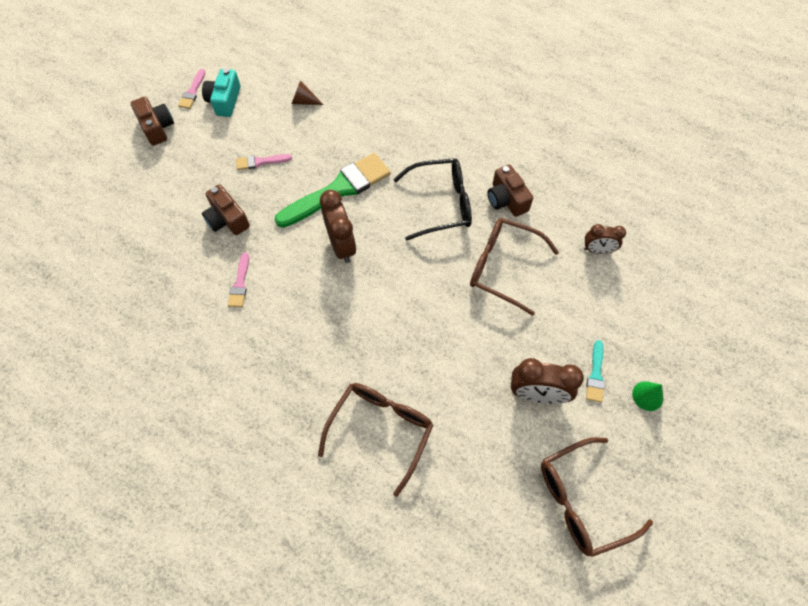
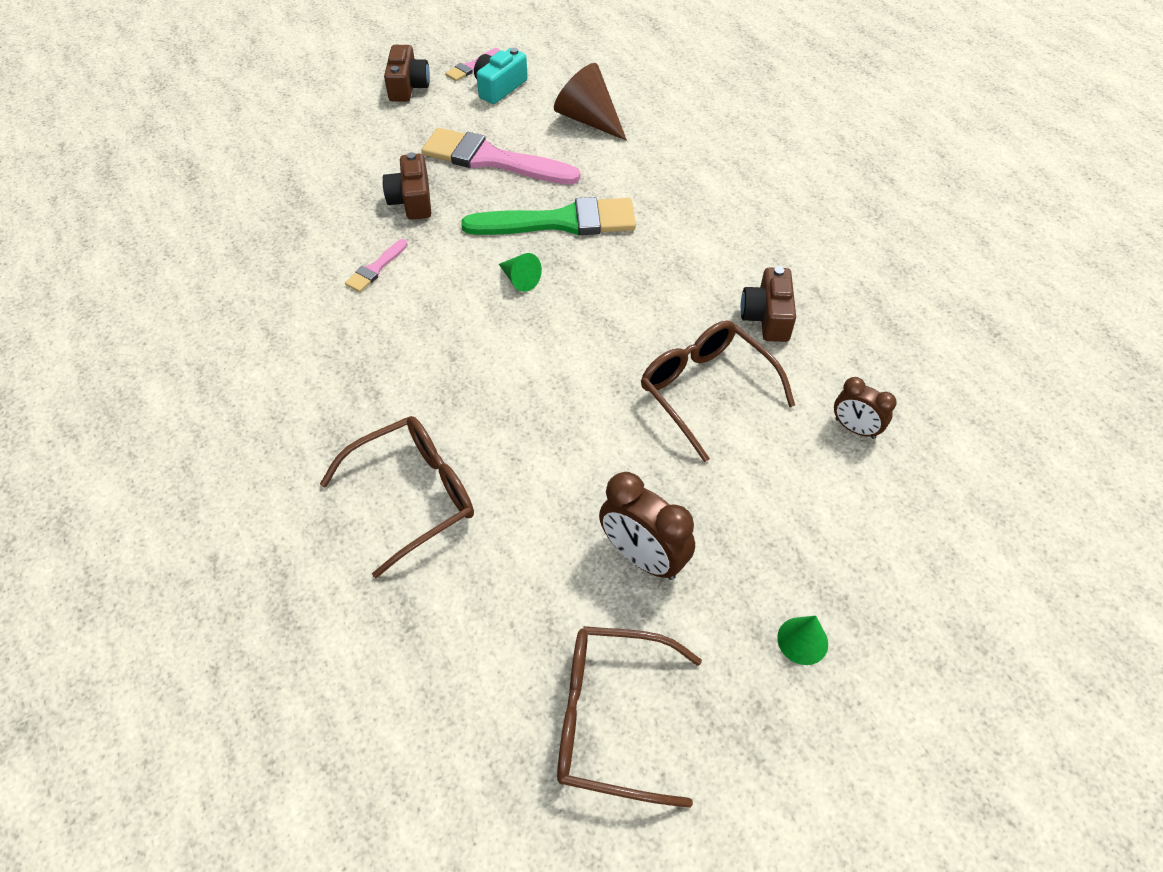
camera: 30 degrees right, 10 degrees down
pink brush [236,154,292,170] -> pink brush [422,128,580,185], size x2.21
brown cone [292,80,324,105] -> brown cone [554,63,627,141], size x1.85
brown clock [320,190,356,263] -> green cone [499,253,542,292]
black glasses [393,158,472,241] -> none
turquoise brush [586,340,605,402] -> none

